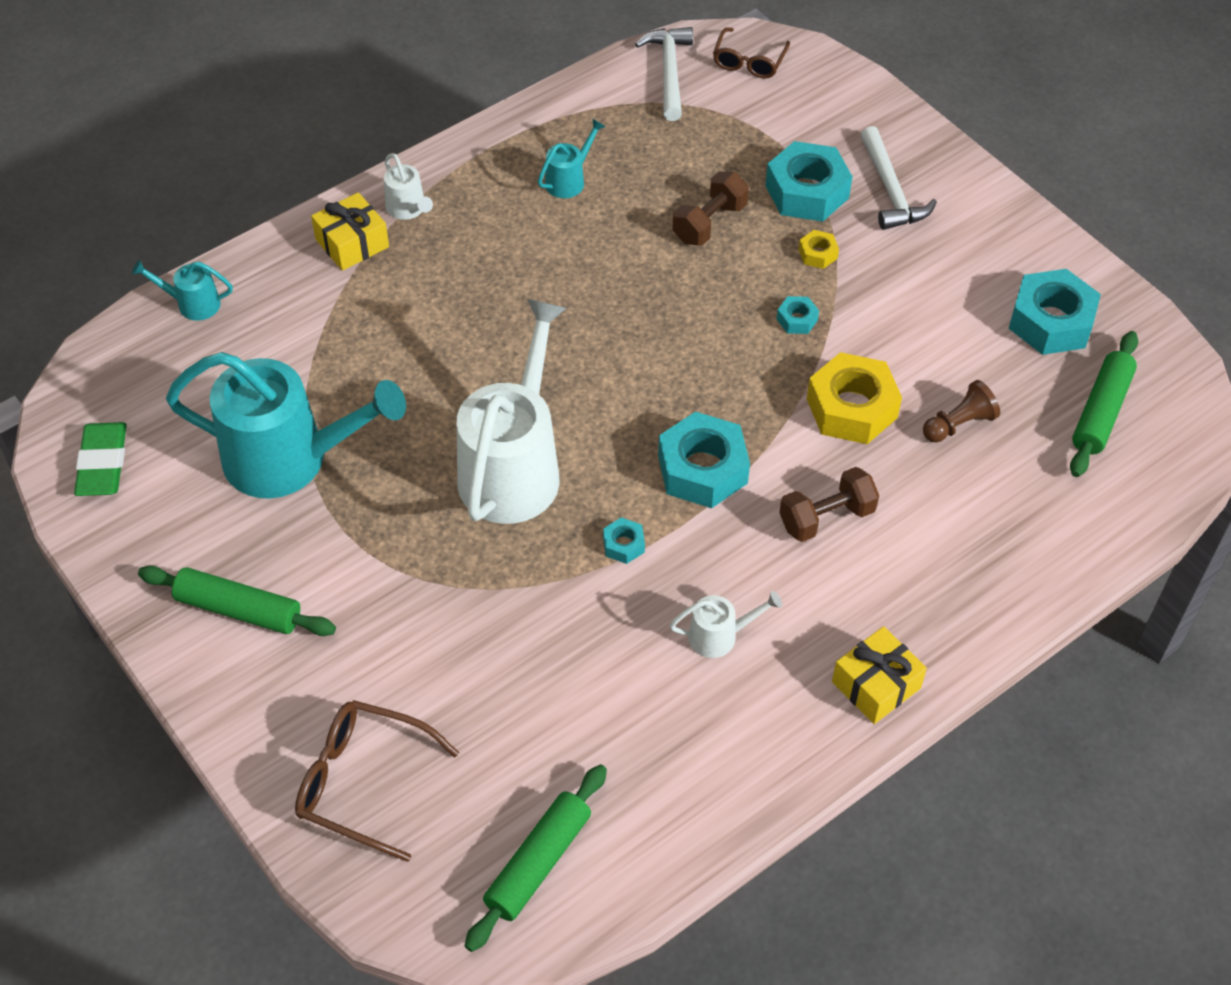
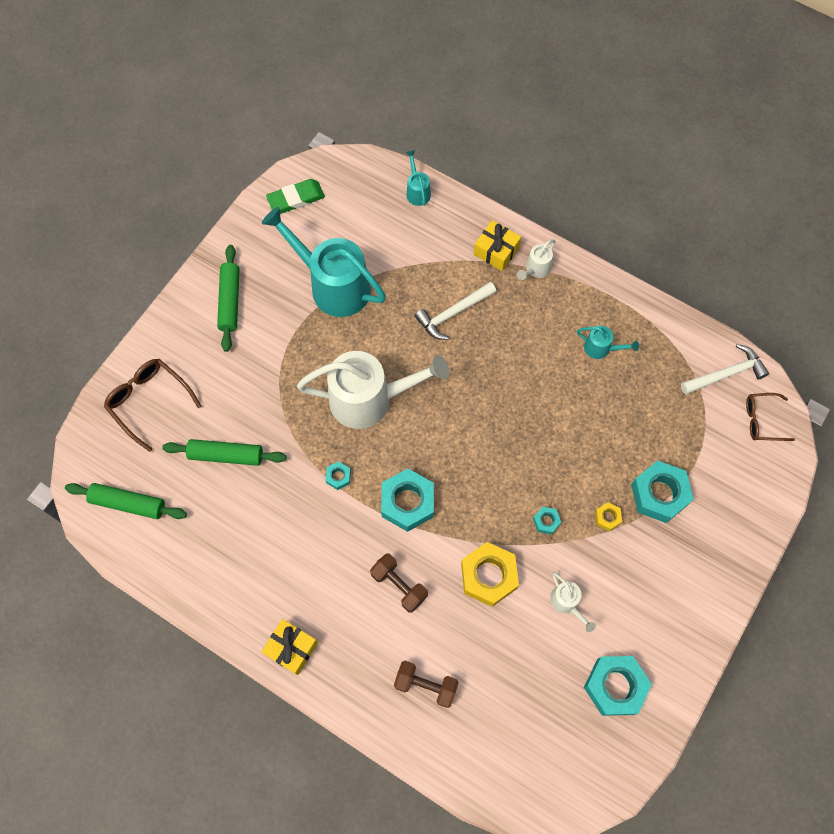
camera: 70 degrees right, 15 degrees up
turquoise watering can [166,352,406,498] -> turquoise watering can turned 135 degrees clockwise [262,207,386,317]
brown glasses [295,700,459,862] -> brown glasses turned 45 degrees counterclockwise [104,359,201,452]
white watering can [670,591,782,658] -> white watering can moved to [550,572,596,632]
brown dumbbell [672,171,749,246] -> brown dumbbell moved to [394,661,459,708]
white hammer [860,126,937,230] -> white hammer moved to [415,282,496,340]
brown pawn [923,380,1000,442] -> none
green rolling pin [1070,331,1138,477] -> green rolling pin moved to [162,439,286,466]

